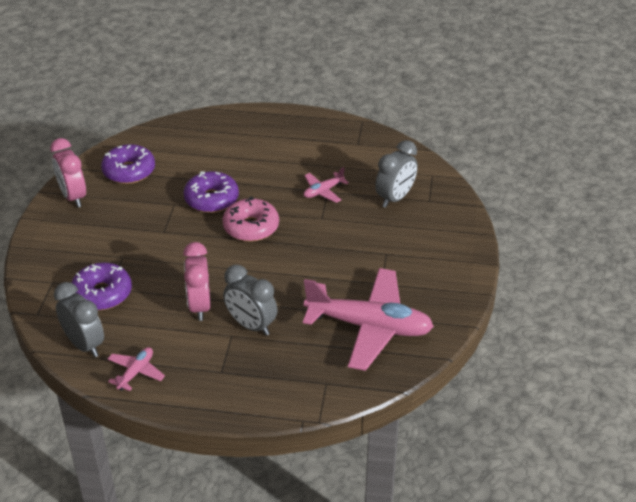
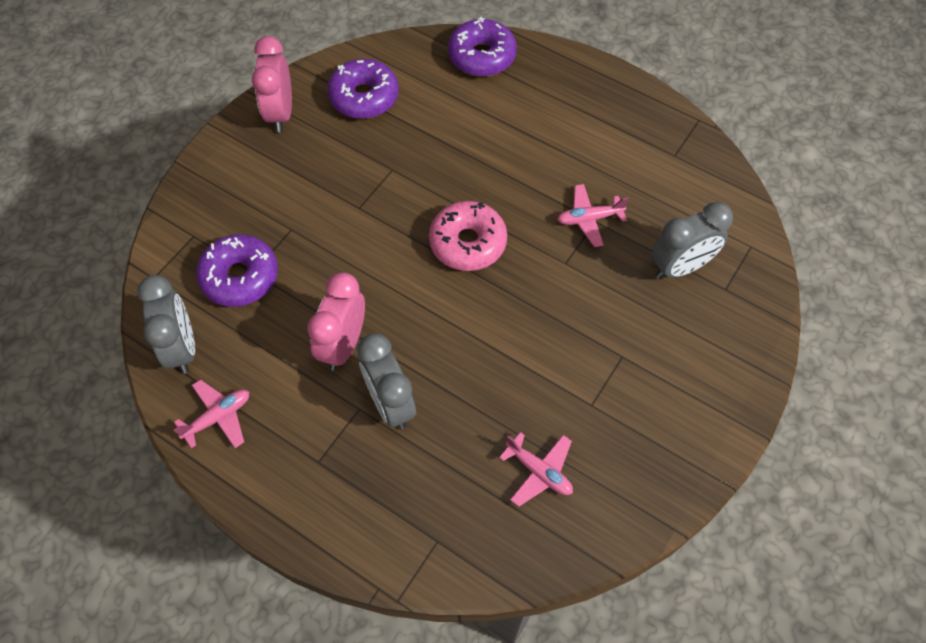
camera: 25 degrees right, 20 degrees up
purple donut [184,171,239,213] -> purple donut moved to [448,17,517,77]
pink plane [303,268,434,371] -> pink plane [499,432,573,507], size x0.44

